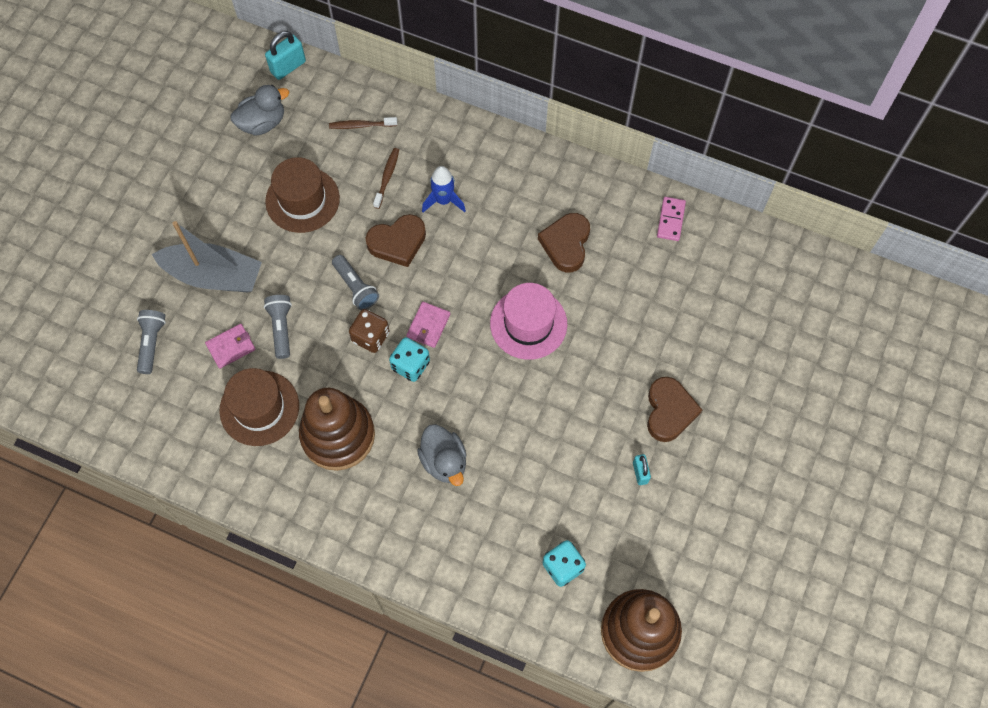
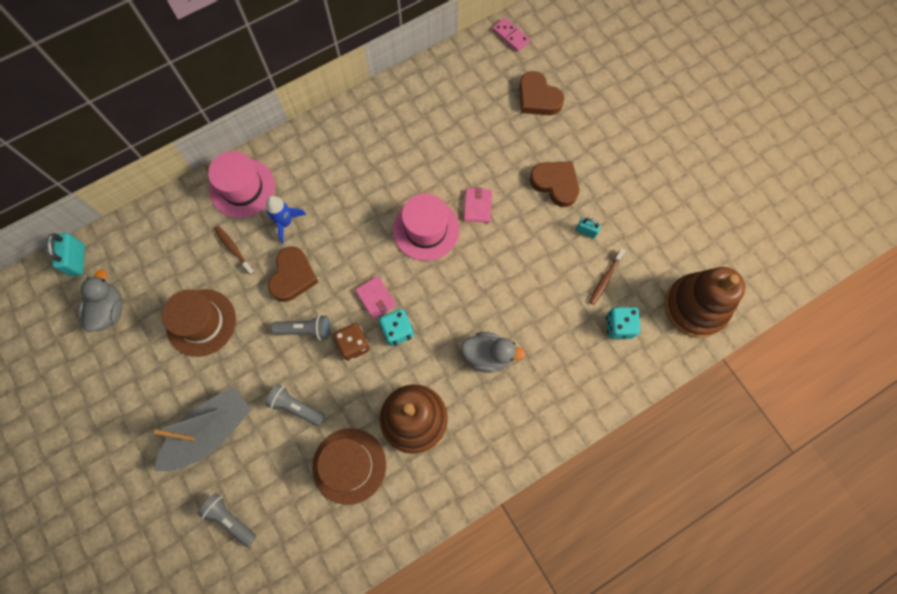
camera: 55 degrees left, 5 degrees up
pink wallet [205,324,256,369] -> pink wallet moved to [464,187,492,223]
brown toothbrush [329,117,397,129] -> brown toothbrush moved to [589,249,625,305]
brown heart [538,213,590,273] -> brown heart moved to [519,71,564,115]
pink domino [657,197,686,241] -> pink domino moved to [492,18,530,52]
none -> pink hat [208,151,275,218]

